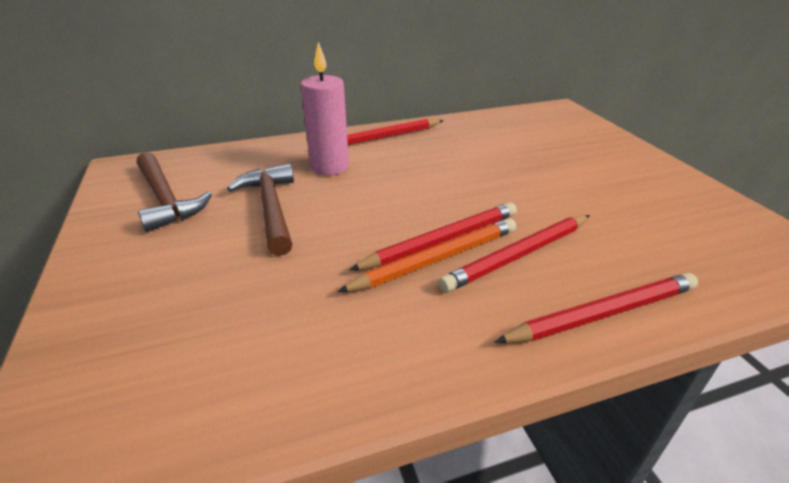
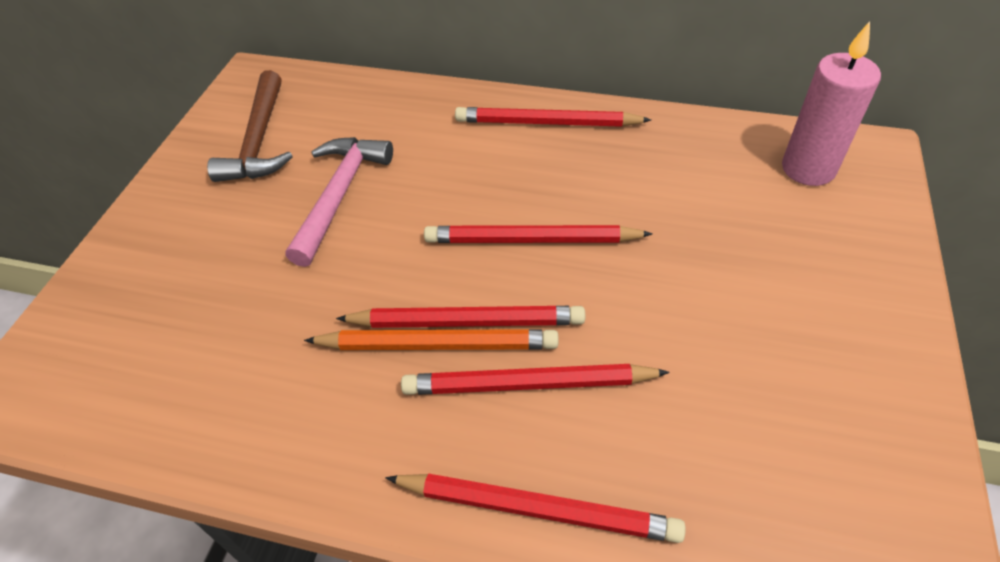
camera: 35 degrees right, 15 degrees up
brown hammer [227,164,294,256] -> pink hammer [285,137,393,267]
pink candle [300,42,349,175] -> pink candle moved to [782,21,881,186]
none -> red pencil [424,225,653,243]

